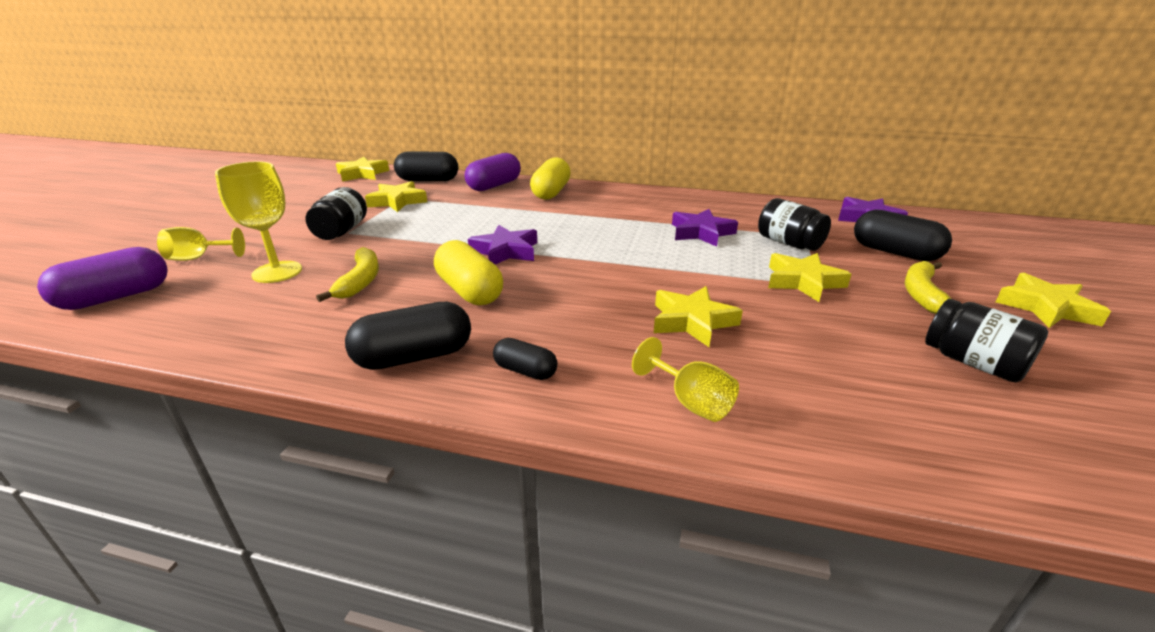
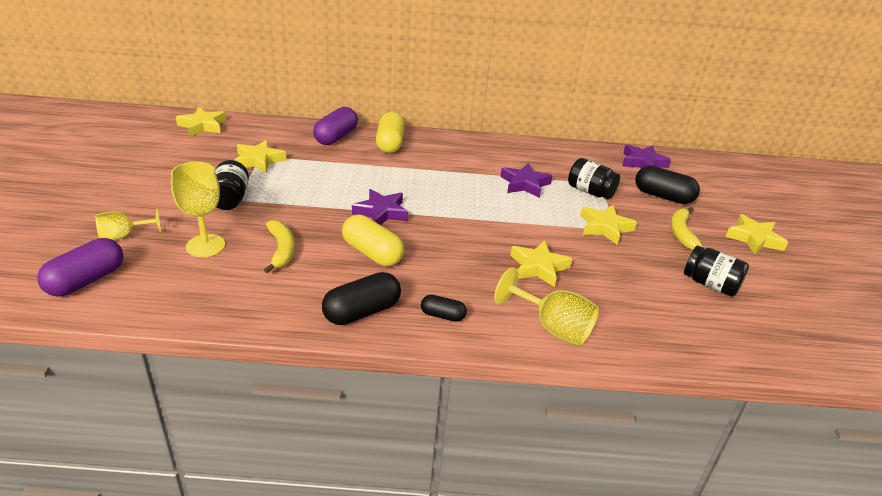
camera: 15 degrees left, 5 degrees up
black capsule [394,152,458,181] -> none
yellow goblet [632,337,739,422] -> yellow goblet [494,267,599,346], size x1.51

